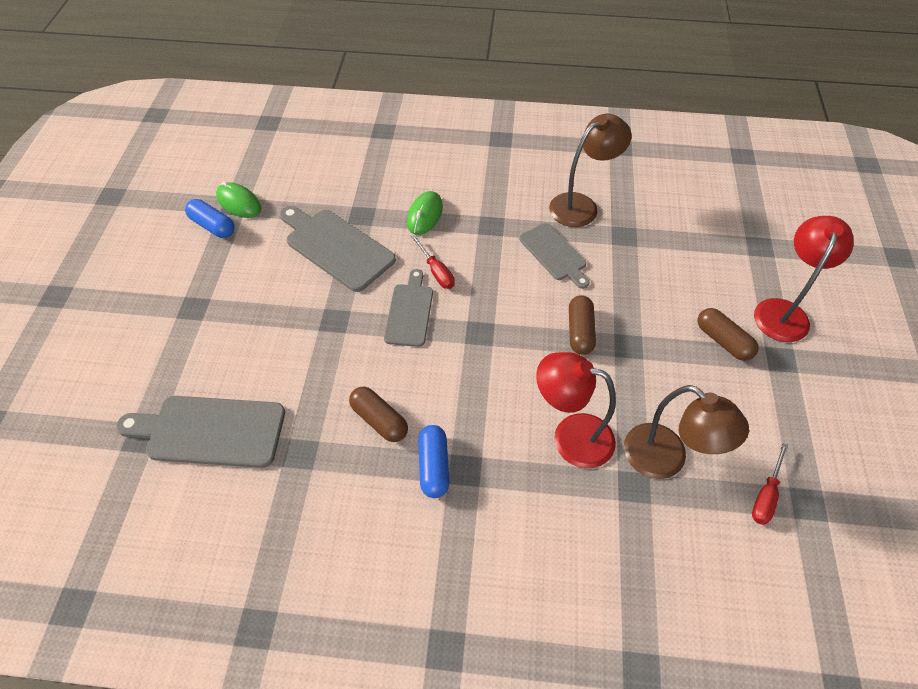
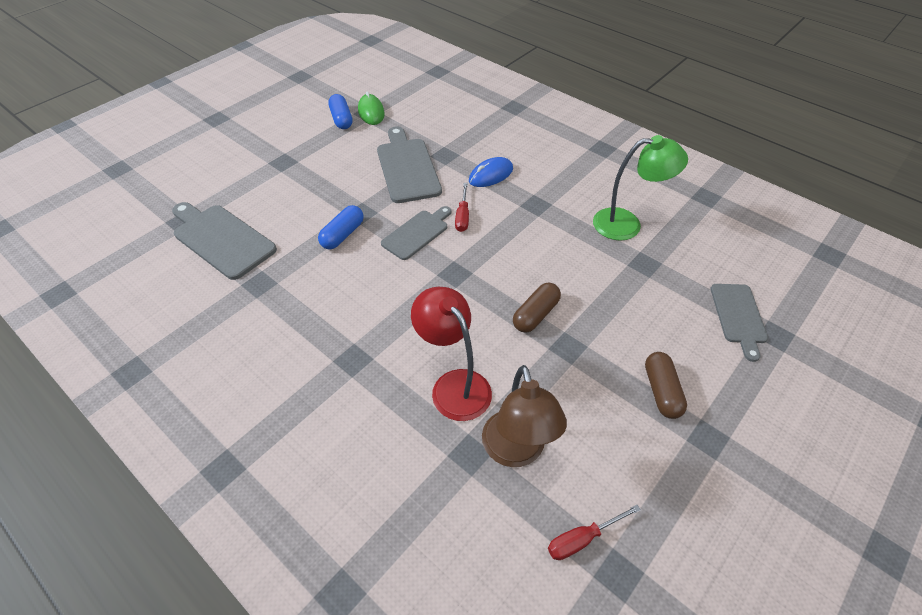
camera: 35 degrees right, 5 degrees down
brown capsule [349,386,408,442] -> none
green mouse [407,191,443,235] -> blue mouse [469,157,513,187]
blue capsule [418,425,450,498] -> blue capsule moved to [318,205,364,249]
grey cutting board [519,223,590,289] -> grey cutting board moved to [710,284,768,362]
brown lamp [549,114,632,227] -> green lamp [593,135,688,241]
red lamp [754,216,854,342] -> none

